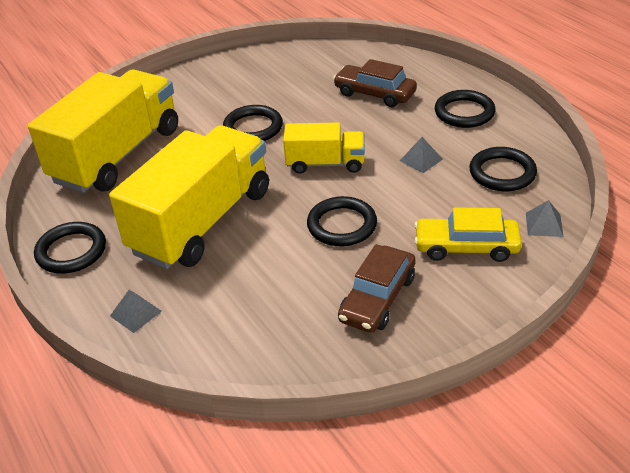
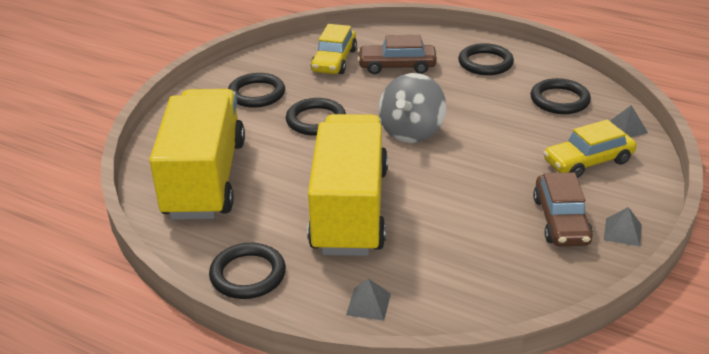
camera: 30 degrees left, 5 degrees down
yellow truck [283,122,365,174] -> grey spinning top [378,73,446,143]
black ring [307,196,377,246] -> black ring moved to [228,73,285,108]
grey pyramid [400,137,443,173] -> grey pyramid moved to [604,207,642,246]
none -> yellow car [311,24,357,74]

